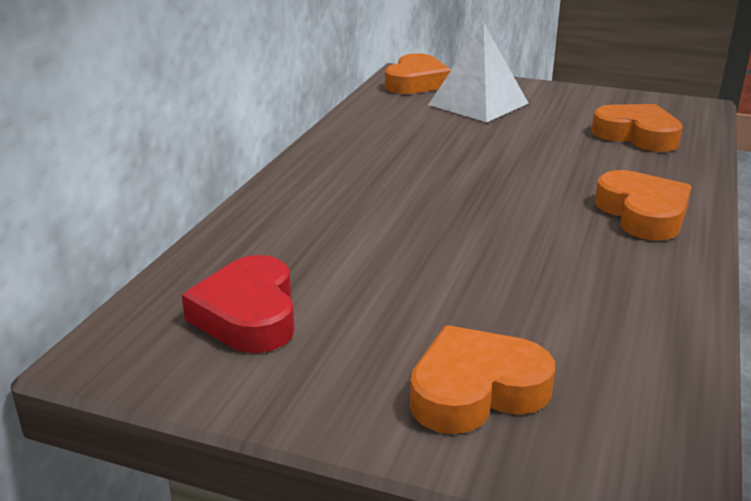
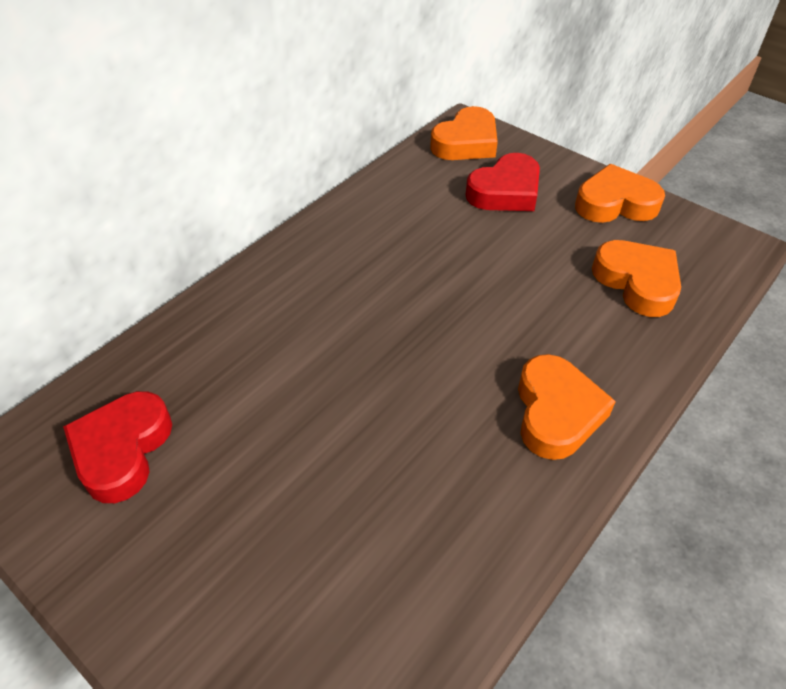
camera: 20 degrees right, 20 degrees up
orange heart [410,325,555,434] -> orange heart moved to [575,164,665,223]
white pyramid [428,22,529,122] -> red heart [466,153,540,211]

